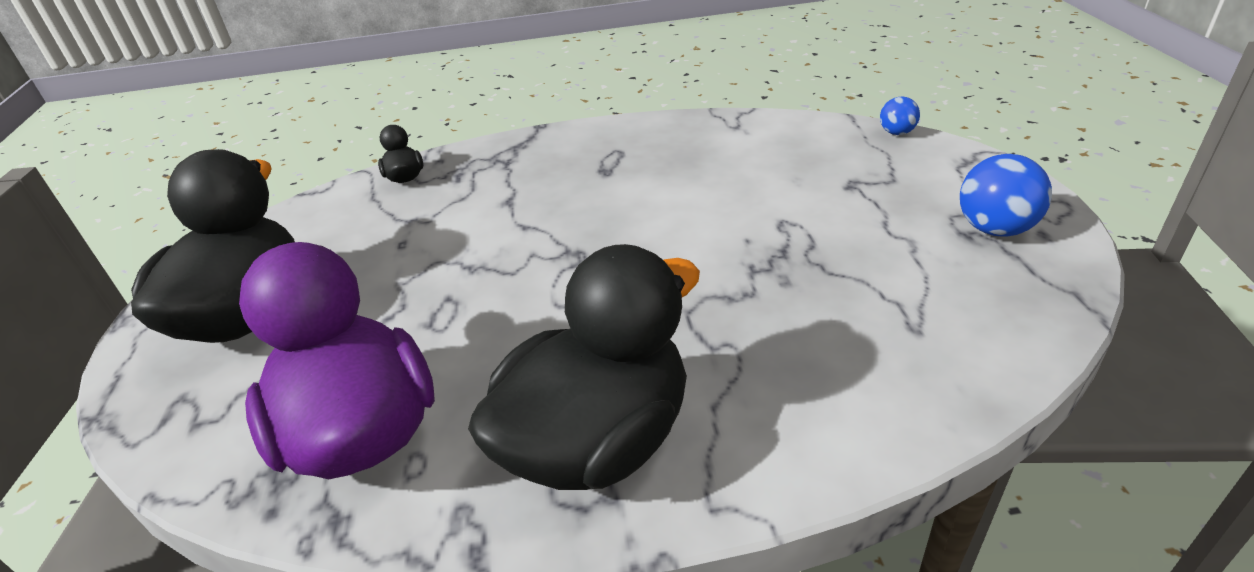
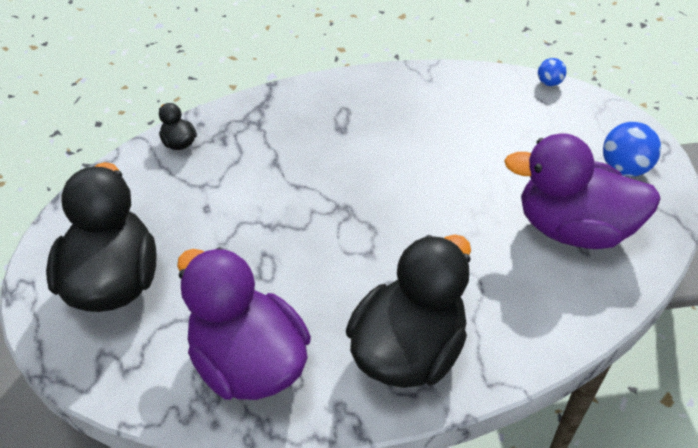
camera: 15 degrees left, 10 degrees up
none -> purple duck [504,133,661,249]

